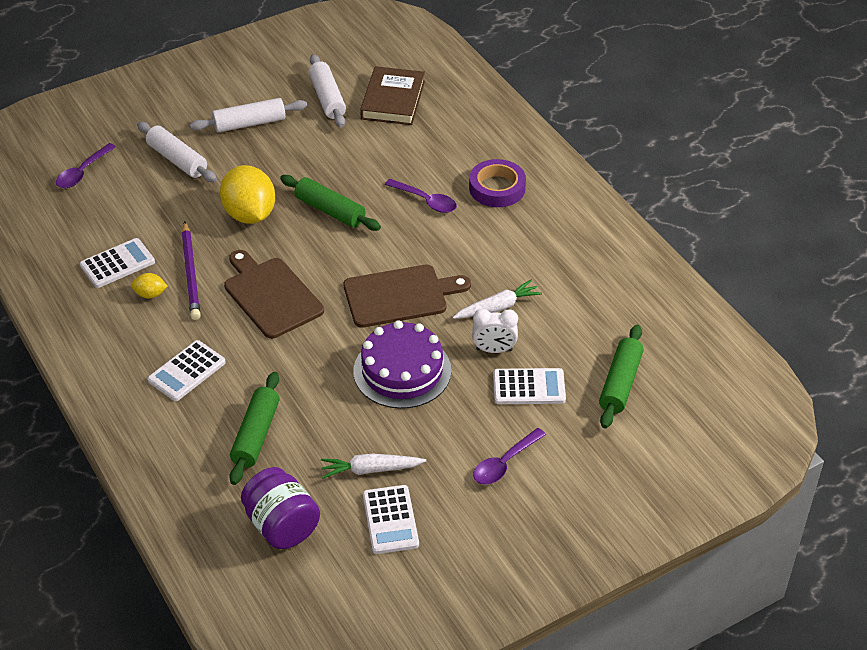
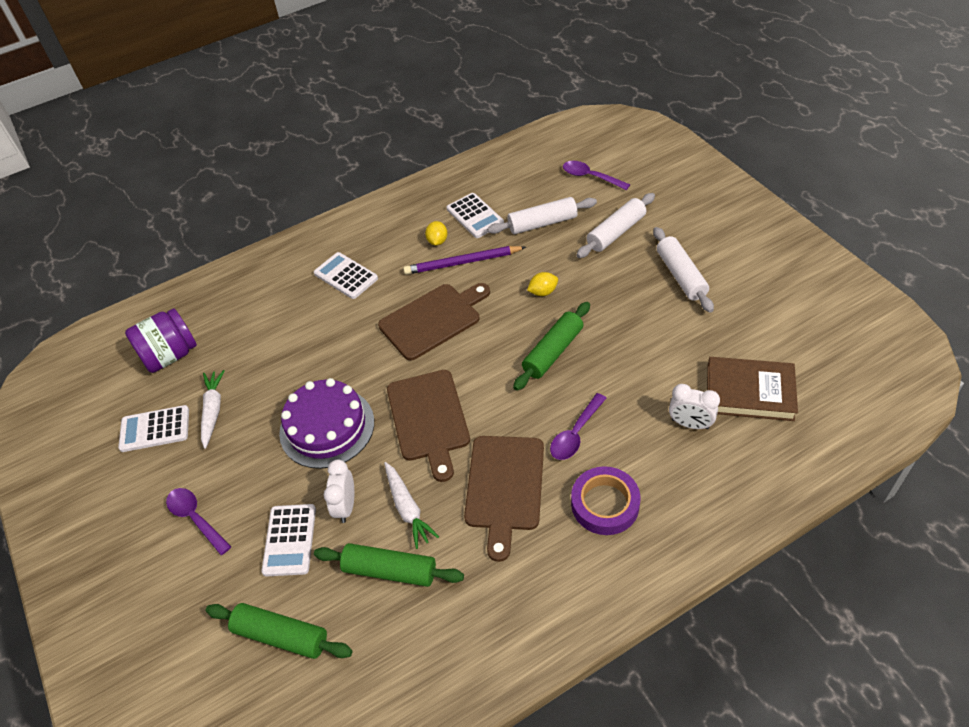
camera: 95 degrees right, 5 degrees up
yellow lemon [220,165,275,224] -> yellow lemon [527,272,558,296], size x0.45
green rolling pin [229,372,280,485] -> green rolling pin moved to [314,543,464,587]
white rolling pin [309,54,346,127] -> white rolling pin moved to [487,197,597,234]
none -> brown cutting board [464,436,544,562]
none -> white clock [669,384,720,429]

